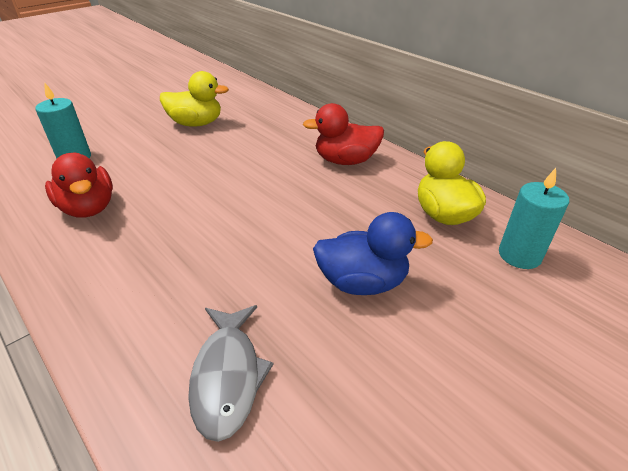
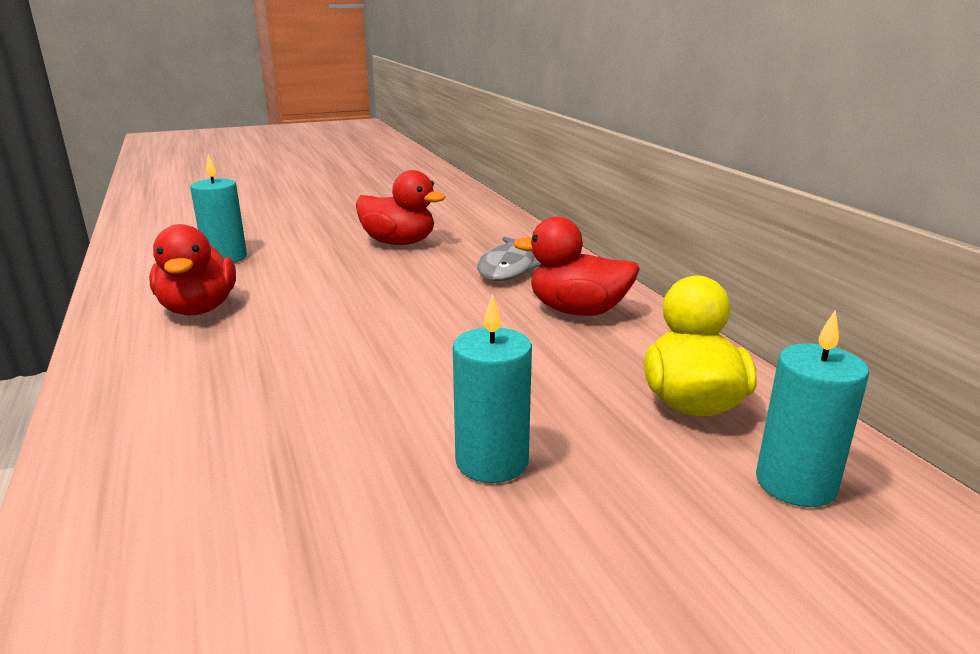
camera: 20 degrees right, 15 degrees down
yellow duck [160,71,229,127] -> red duck [356,170,445,245]
grey fish [188,305,274,442] -> grey fish moved to [477,237,541,281]
blue duck [313,212,433,295] -> turquoise candle [453,293,532,483]

